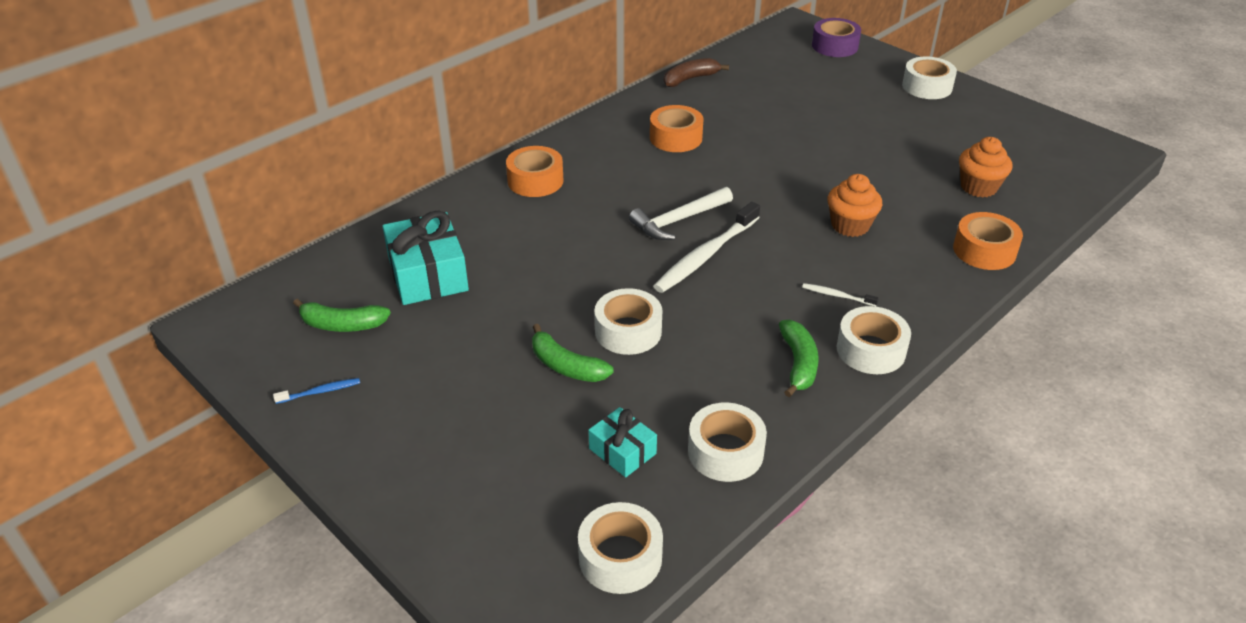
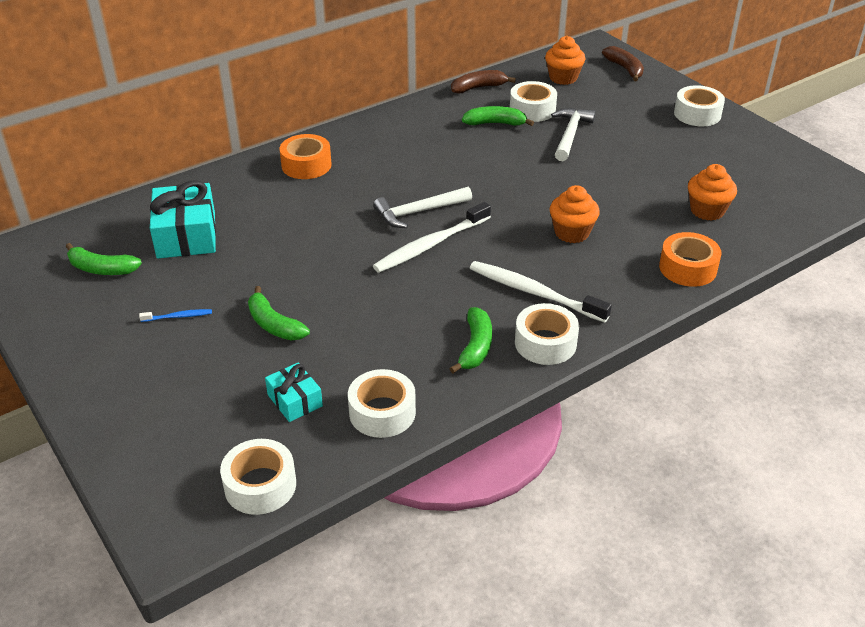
camera: 10 degrees right, 0 degrees up
blue toothbrush [273,378,360,404] -> blue toothbrush moved to [139,309,212,322]
white tape [594,288,662,355] -> white tape moved to [510,81,557,122]
orange tape [650,105,704,152] -> none
white toothbrush [802,283,879,306] -> white toothbrush [470,261,612,323], size x2.23
purple tape [812,18,861,57] -> brown banana [602,46,644,81]
none -> green banana [462,106,534,126]
none -> orange cupcake [545,36,585,85]
none -> white hammer [551,108,596,161]

